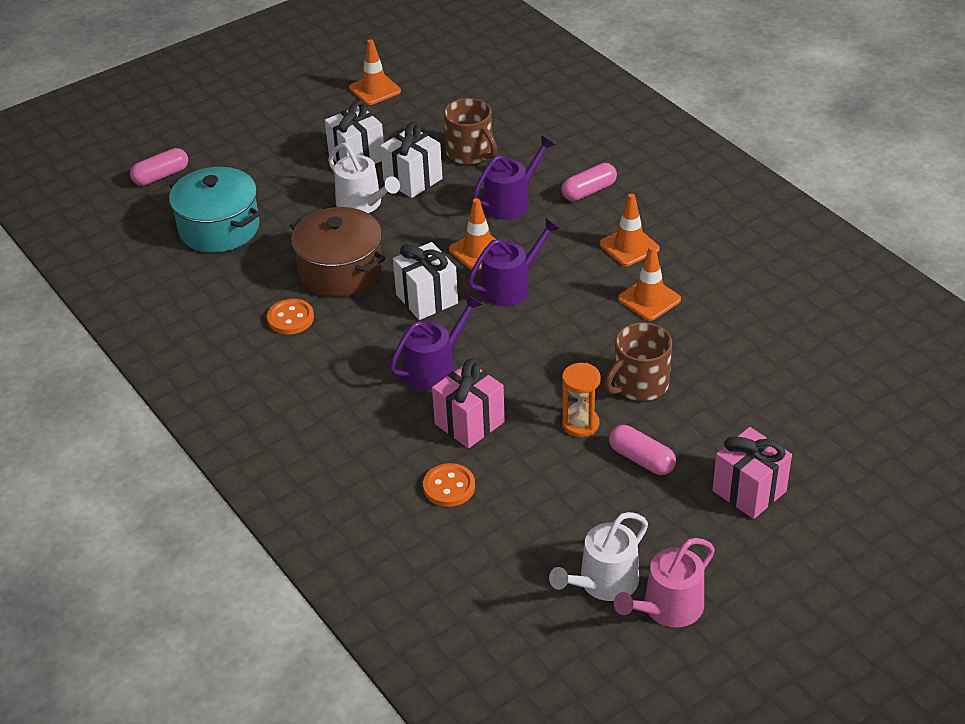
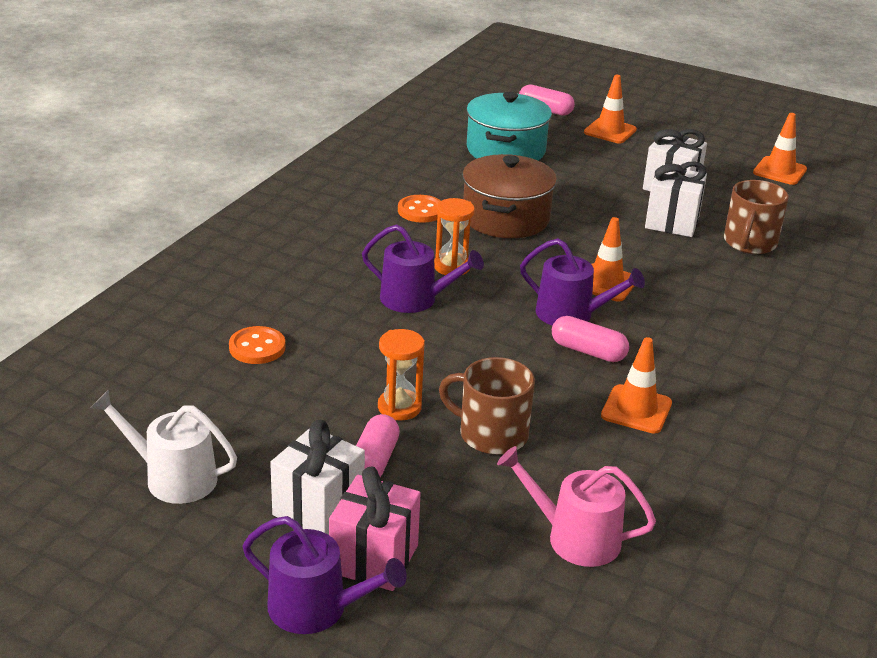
camera: 60 degrees right, 10 degrees down
white watering can [328,143,400,213] -> none
white gift [393,242,458,320] -> white gift moved to [270,420,365,535]
pink gift [432,358,505,448] -> none
purple watering can [473,135,555,220] -> purple watering can moved to [242,516,407,634]
pink capsule [561,163,617,201] -> pink capsule moved to [552,316,629,362]
orange traffic cone [600,194,660,266] -> orange traffic cone moved to [584,75,637,143]
pink watering can [614,538,715,627] -> pink watering can moved to [497,446,656,567]
none -> orange hourglass [434,198,475,275]

